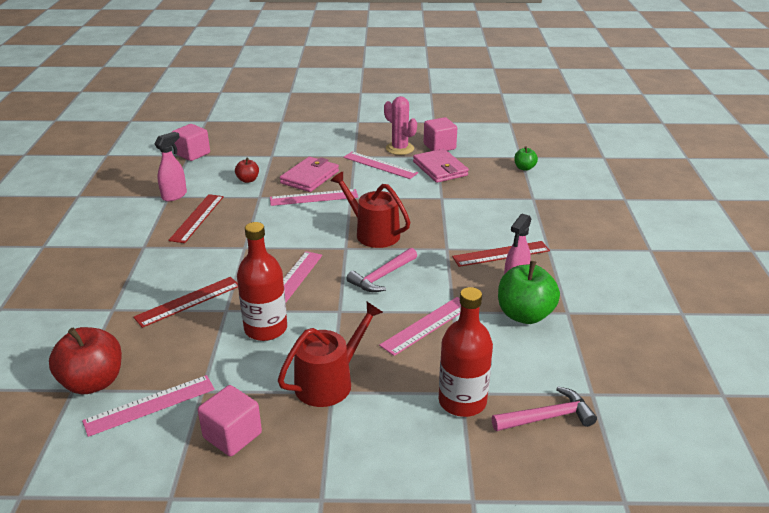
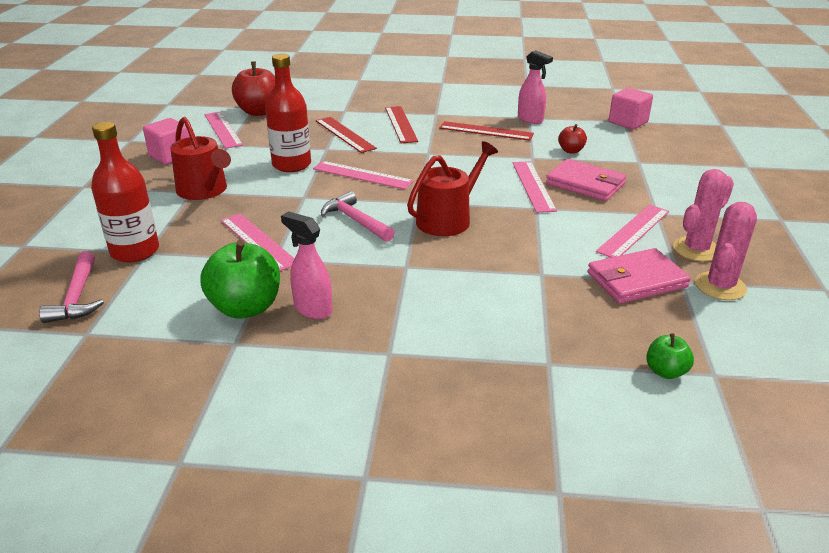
camera: 95 degrees right, 0 degrees up
pink cube [424,117,457,151] -> pink cactus [695,202,757,300]
red ruler [452,241,550,267] -> red ruler moved to [385,106,418,143]

